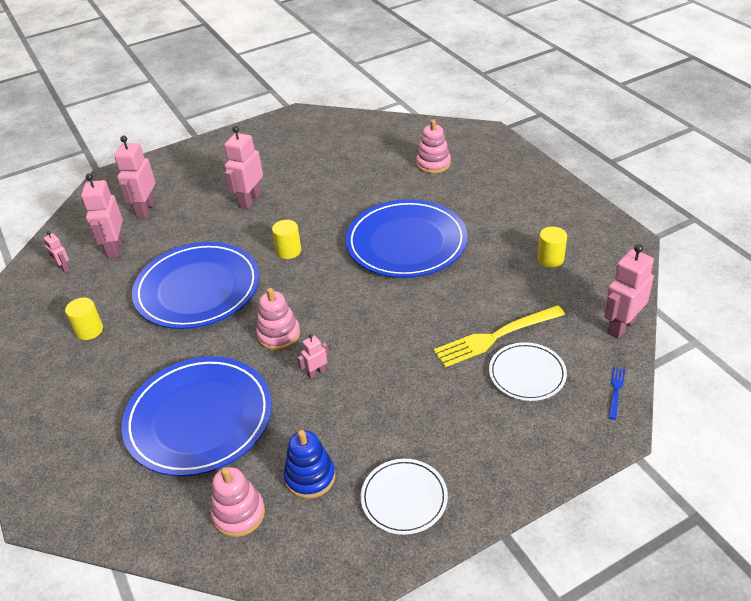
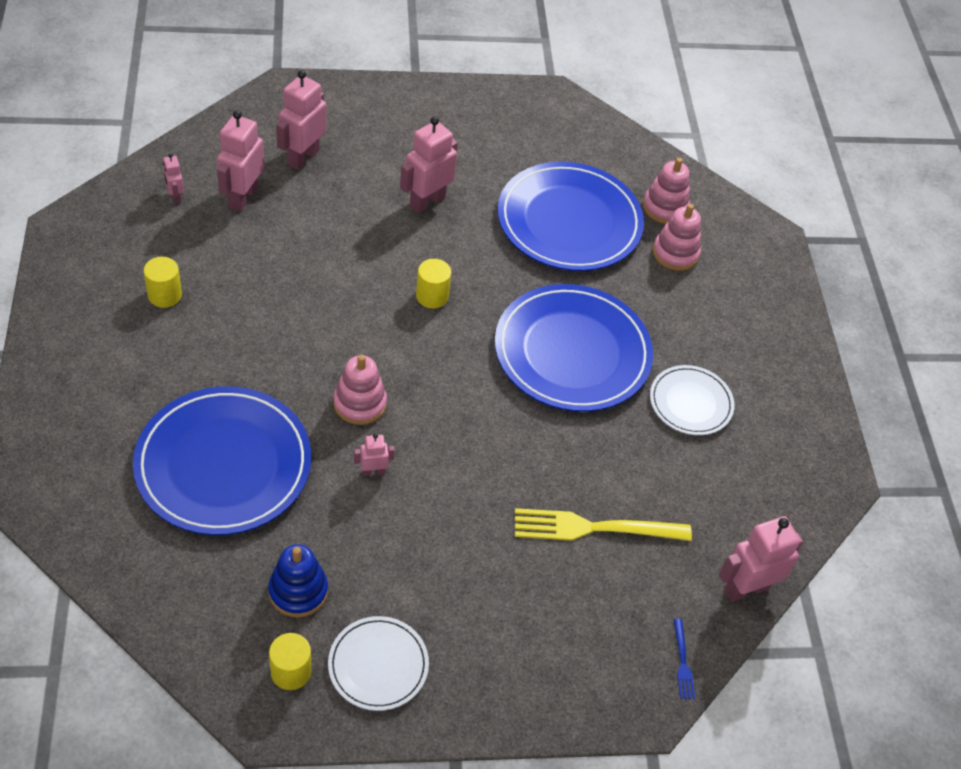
camera: 15 degrees right, 10 degrees up
blue plate [132,242,260,329] -> blue plate moved to [498,162,644,271]
pink stacking toy [211,467,265,537] -> pink stacking toy moved to [643,158,690,224]
white plate [489,342,567,401] -> white plate moved to [650,365,734,435]
yellow cylinder [537,227,567,268] -> yellow cylinder moved to [269,633,311,690]
blue fork [609,367,625,420] -> blue fork turned 135 degrees clockwise [673,619,695,699]

